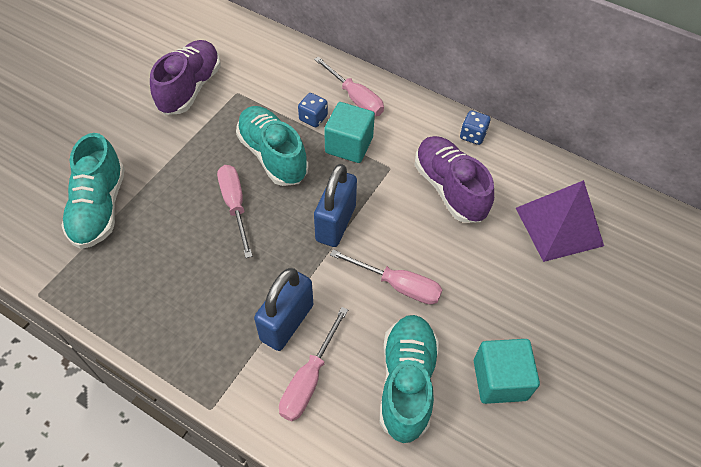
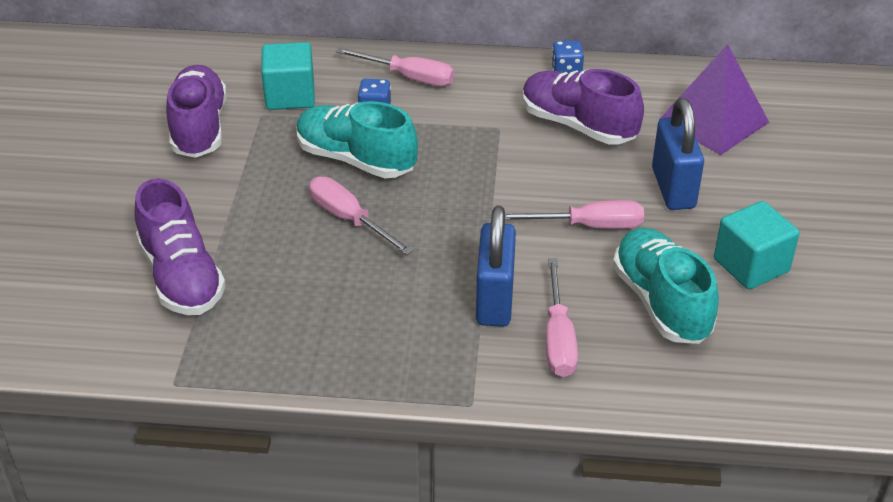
camera: 25 degrees left, 15 degrees down
turquoise shoe [61,133,125,249] -> purple shoe [134,178,226,315]
blue padlock [314,164,357,247] -> blue padlock moved to [652,98,704,210]
turquoise cube [324,102,375,163] -> turquoise cube moved to [261,42,315,110]

